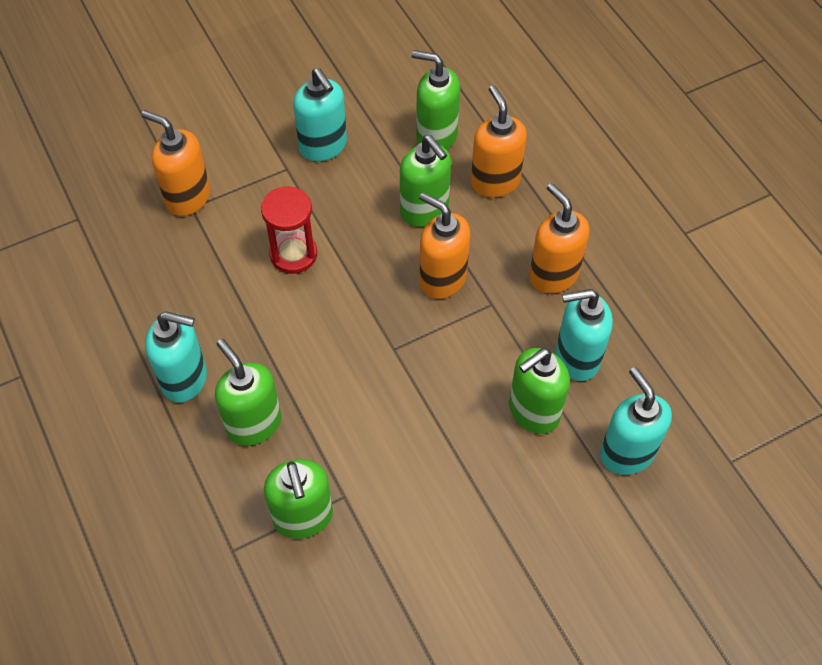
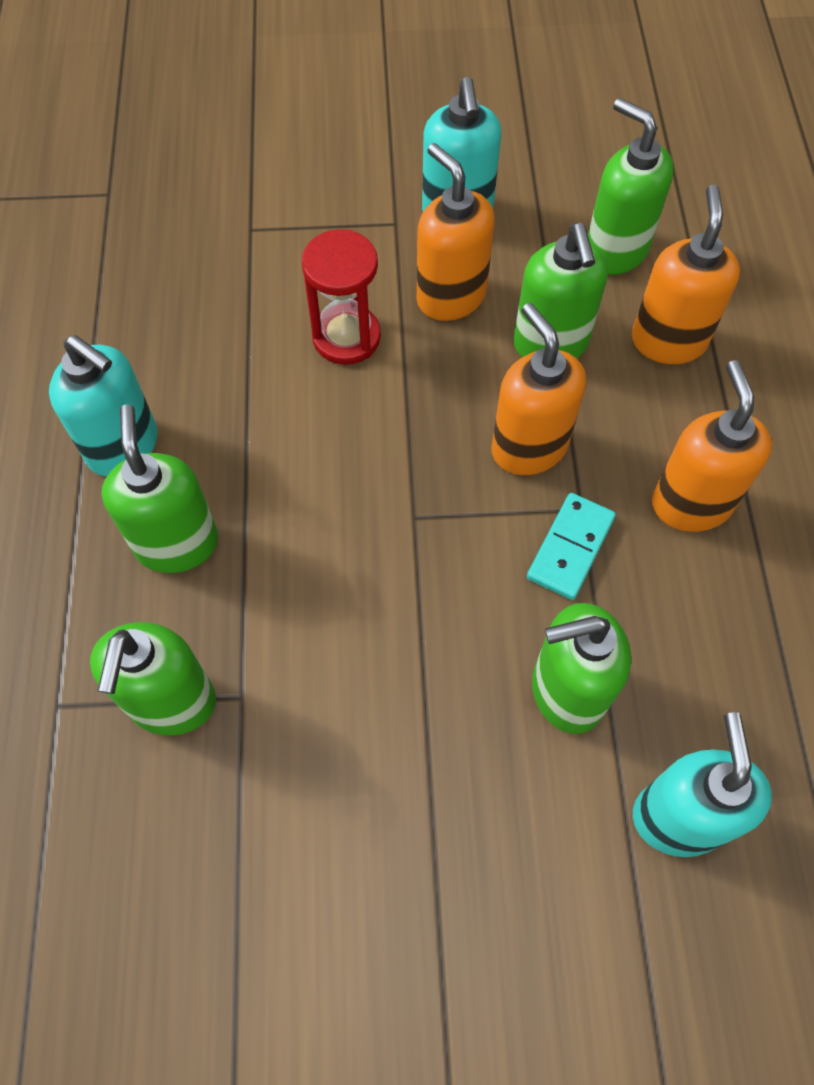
camera: 25 degrees right, 5 degrees up
orange soap dispenser [141,110,210,216] -> orange soap dispenser moved to [417,143,495,321]
turquoise soap dispenser [555,289,613,381] -> none
none -> turquoise domino [527,493,616,600]

